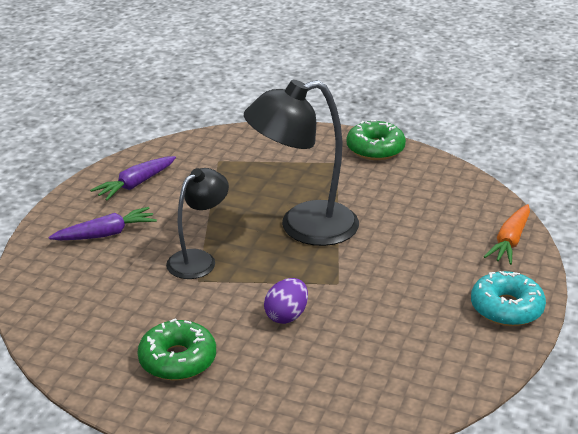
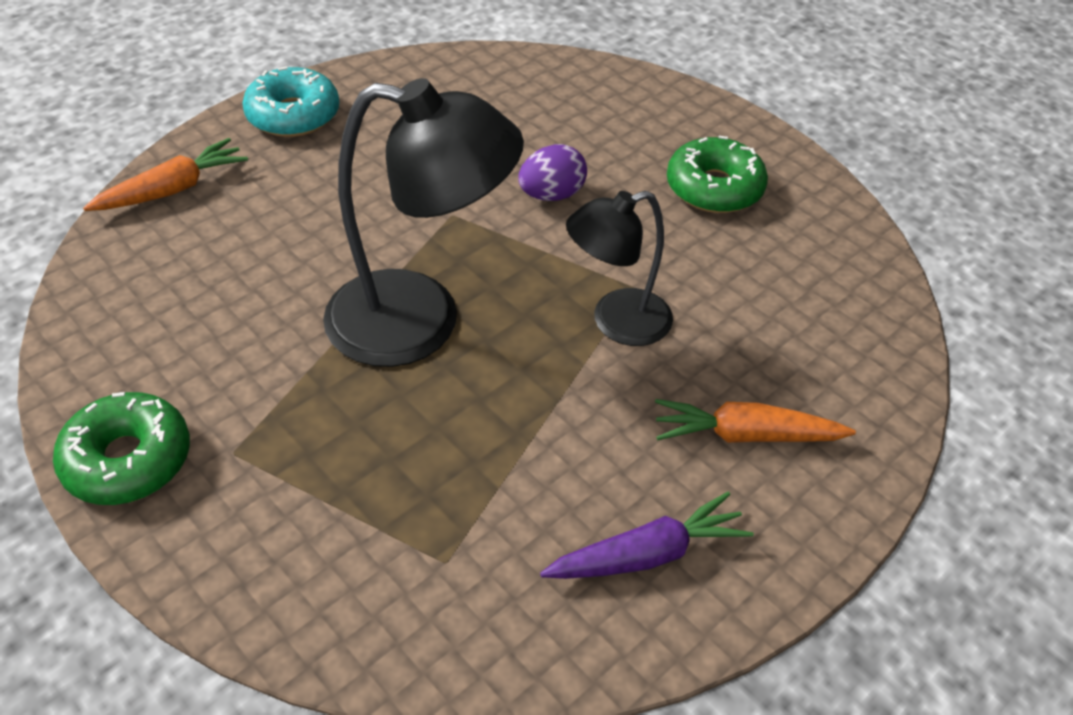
camera: 155 degrees left, 15 degrees up
purple carrot [48,207,157,240] -> orange carrot [655,399,856,443]

